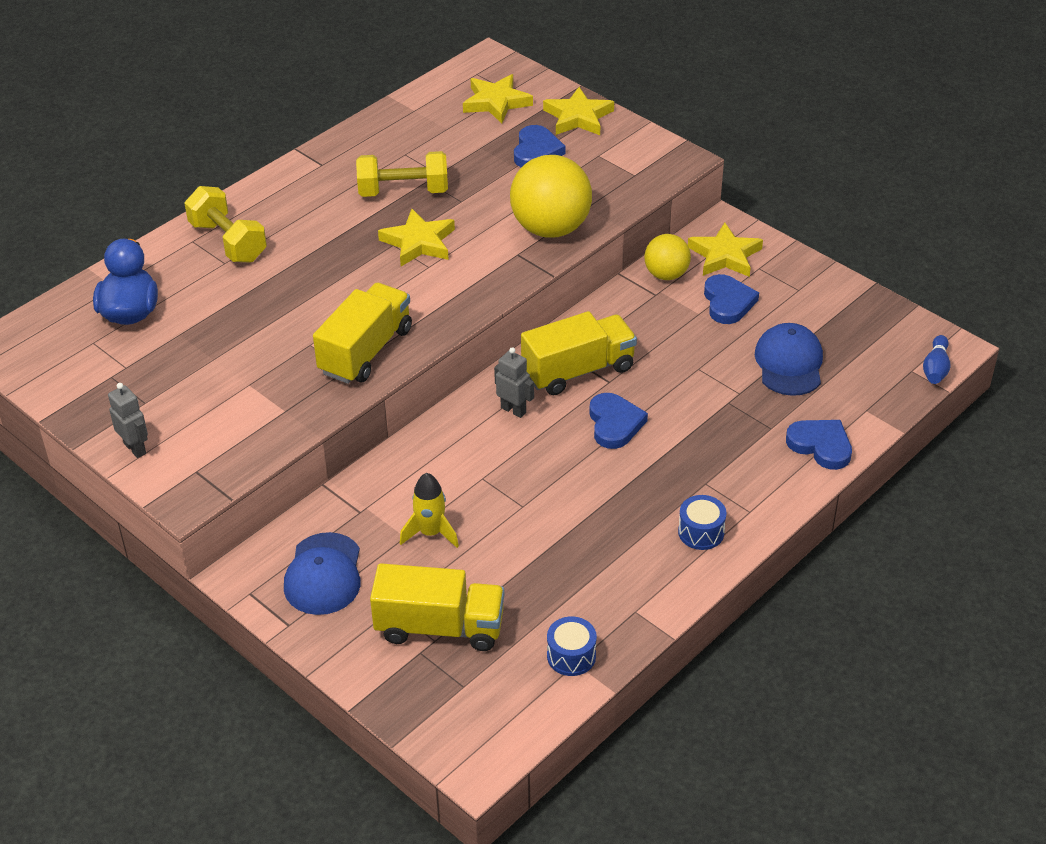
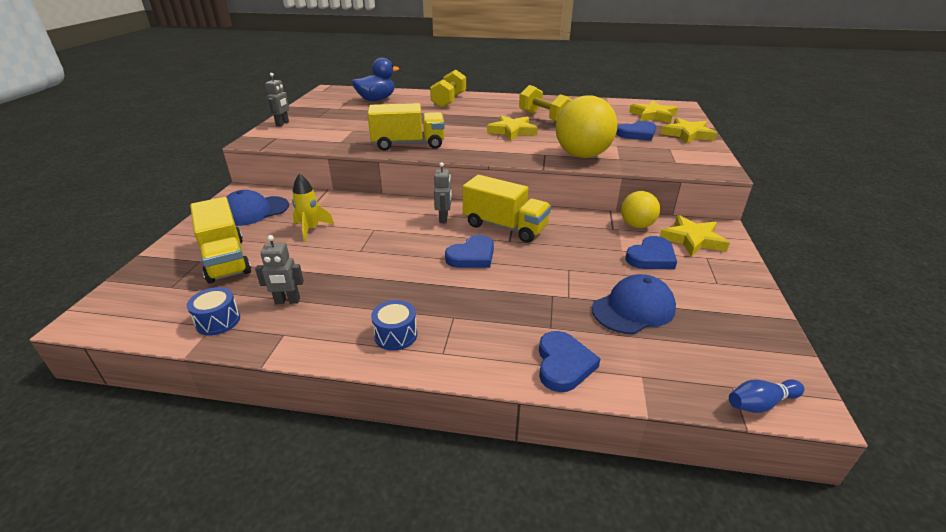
camera: 55 degrees right, 10 degrees down
none -> grey robot [255,235,304,304]

